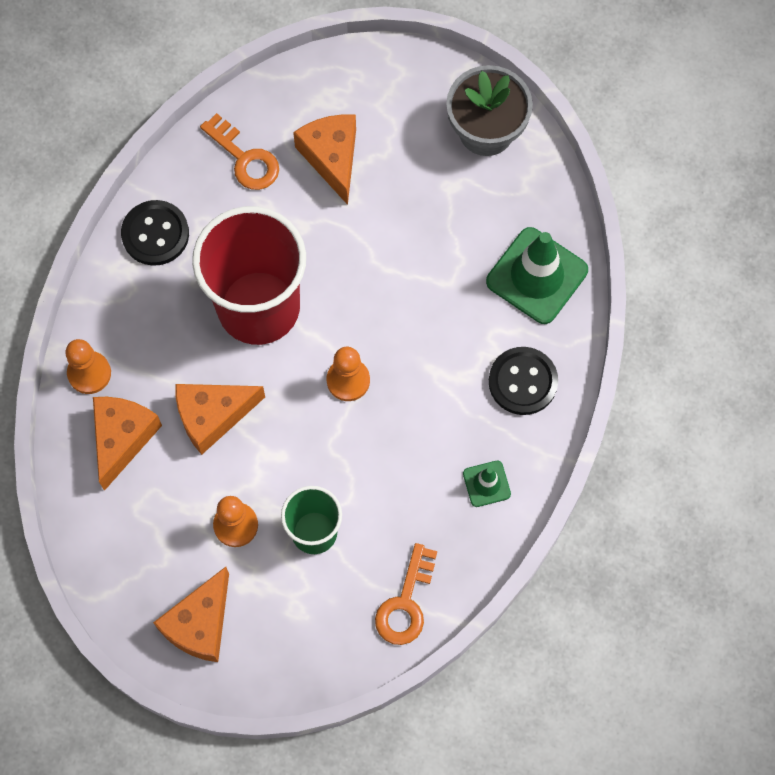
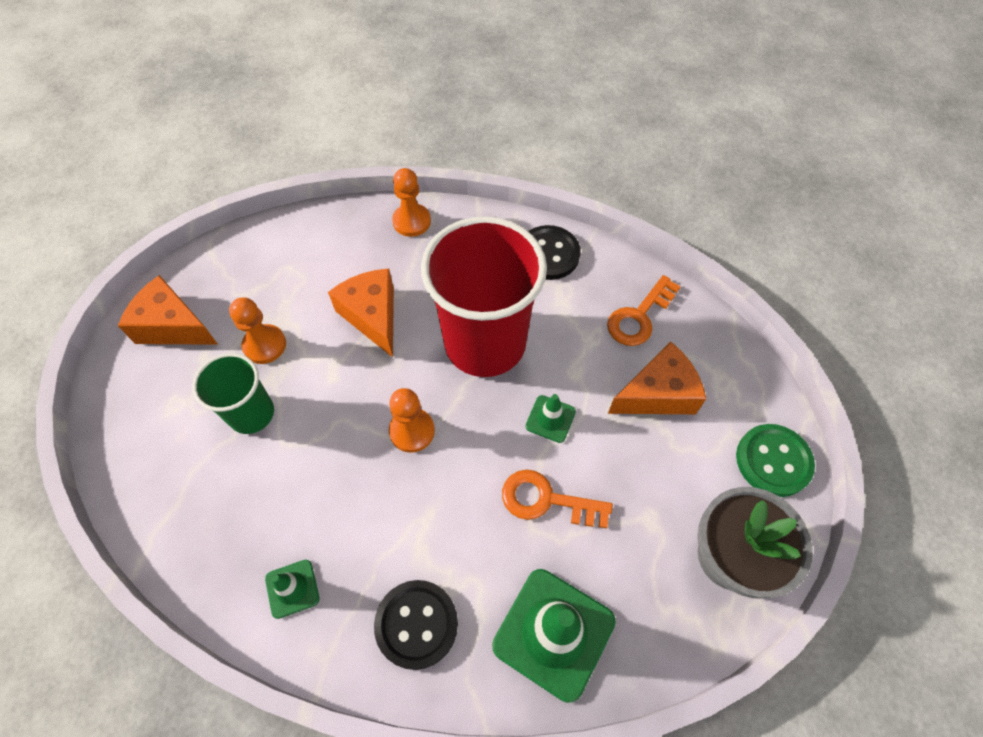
camera: 85 degrees right, 10 degrees down
orange cheese [93,397,162,491] -> none
orange key [375,543,437,645] -> orange key moved to [502,470,613,529]
none -> green traffic cone [526,394,576,443]
none -> green button [736,424,815,497]

